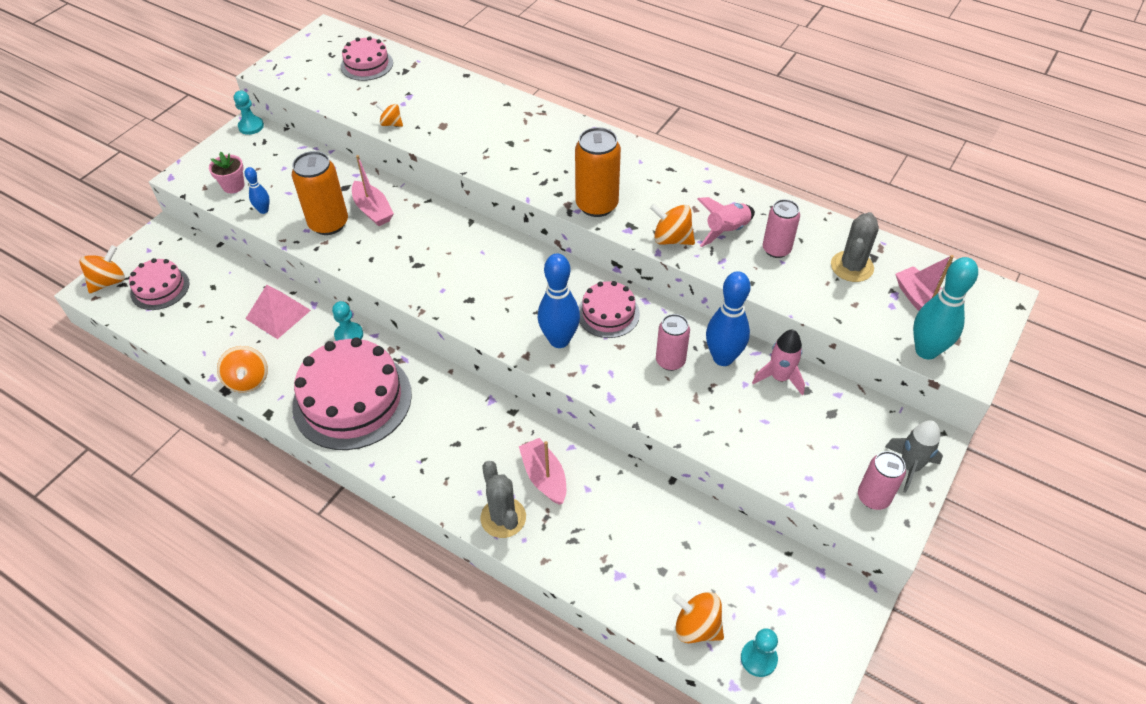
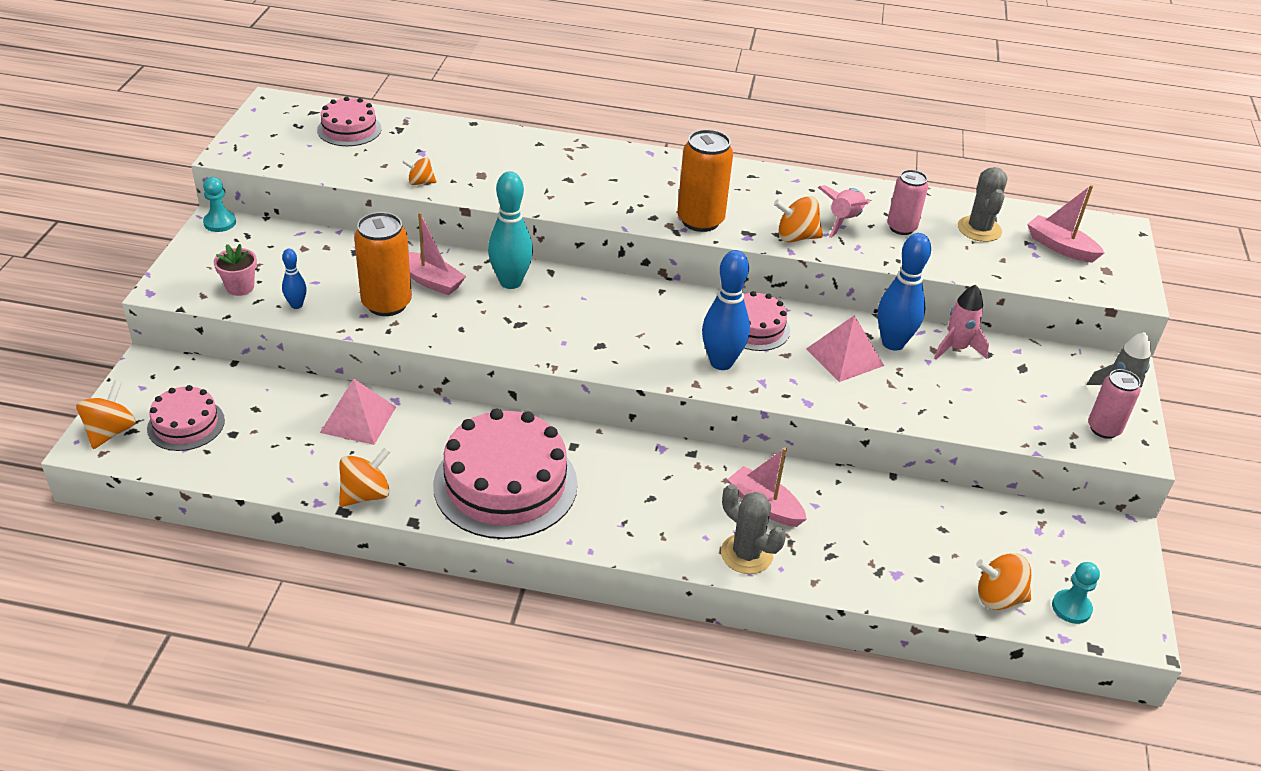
camera: 25 degrees left, 10 degrees down
orange spinning top [217,346,268,393] -> orange spinning top turned 90 degrees counterclockwise [339,447,390,507]
turquoise pawn [332,301,363,341] -> none
pink can [656,314,690,371] -> pink pyramid [806,315,884,382]
turquoise bowling pin [913,257,978,360] -> turquoise bowling pin moved to [488,171,533,289]

